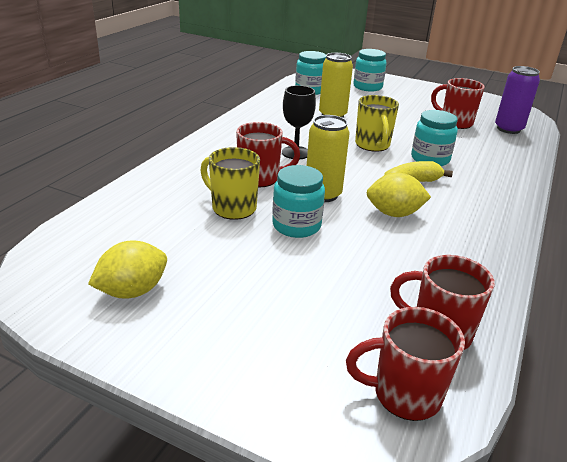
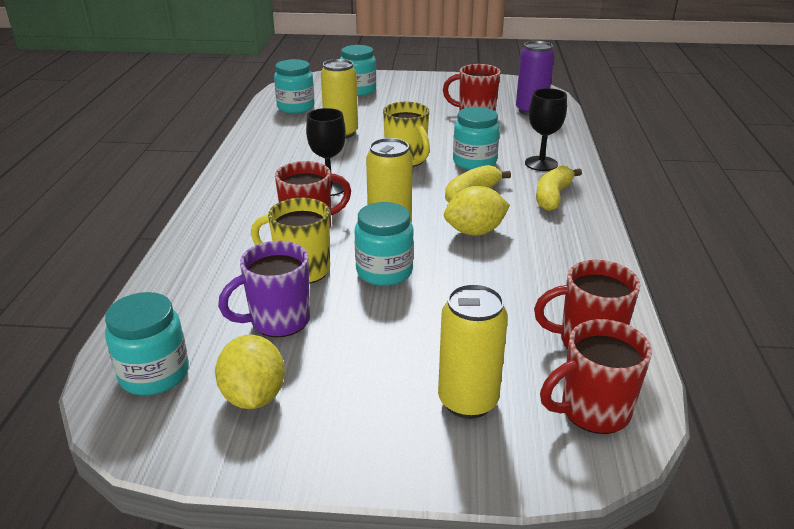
camera: 20 degrees left, 0 degrees up
yellow lemon [88,241,167,299] -> yellow lemon turned 45 degrees counterclockwise [215,335,285,409]
none -> turquoise jar [105,292,189,395]
none -> purple mug [218,241,310,337]
none -> yellow can [438,284,508,419]
none -> black goblet [525,88,567,171]
none -> yellow banana [536,166,582,211]

